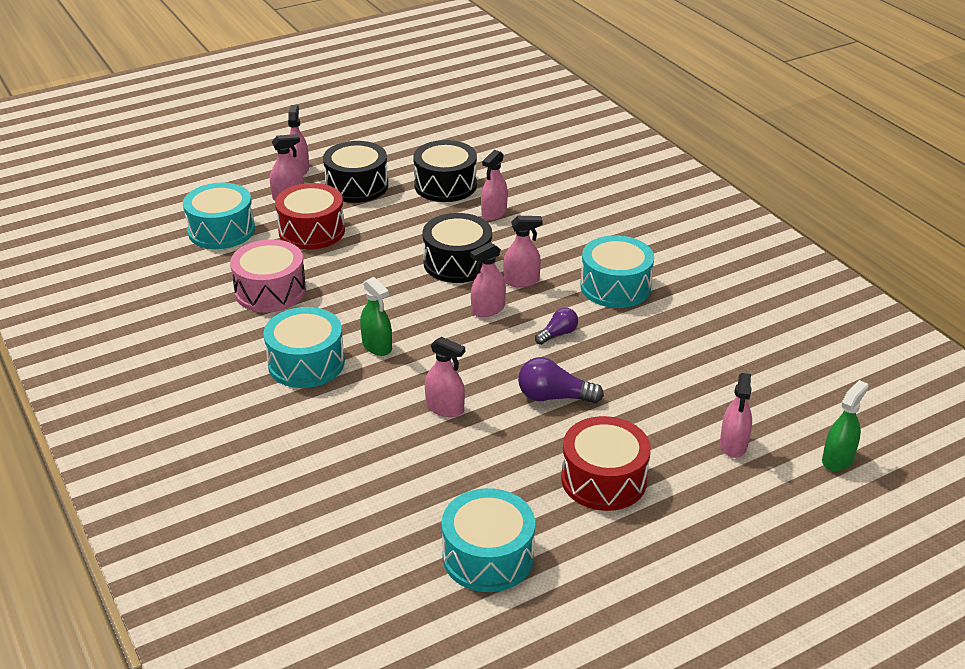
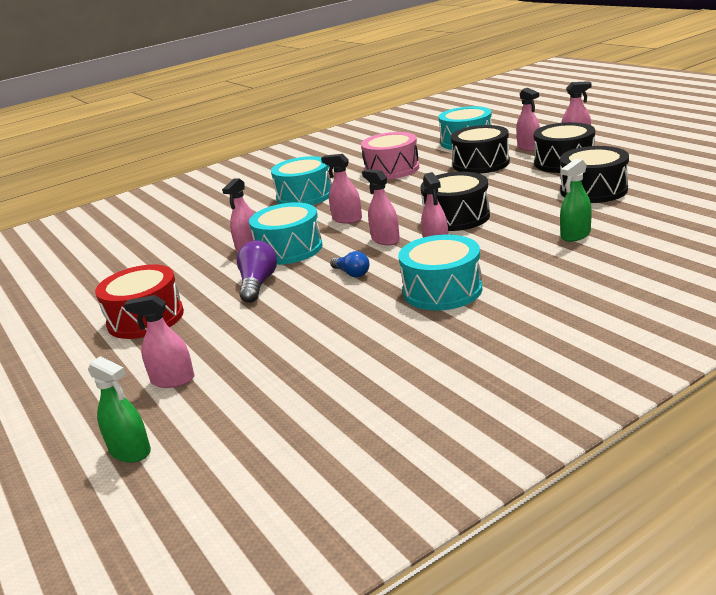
camera: 90 degrees right, 10 degrees down
red drum [275,183,345,250] -> black drum [450,125,510,174]
green spray bottle [360,277,392,356] -> green spray bottle moved to [560,159,592,242]
turquoise drum [442,488,535,592] -> turquoise drum moved to [249,202,322,265]
pink spray bottle [481,150,508,221] -> pink spray bottle moved to [321,154,362,223]
purple light bulb [535,308,578,345] -> blue light bulb [330,251,370,277]

